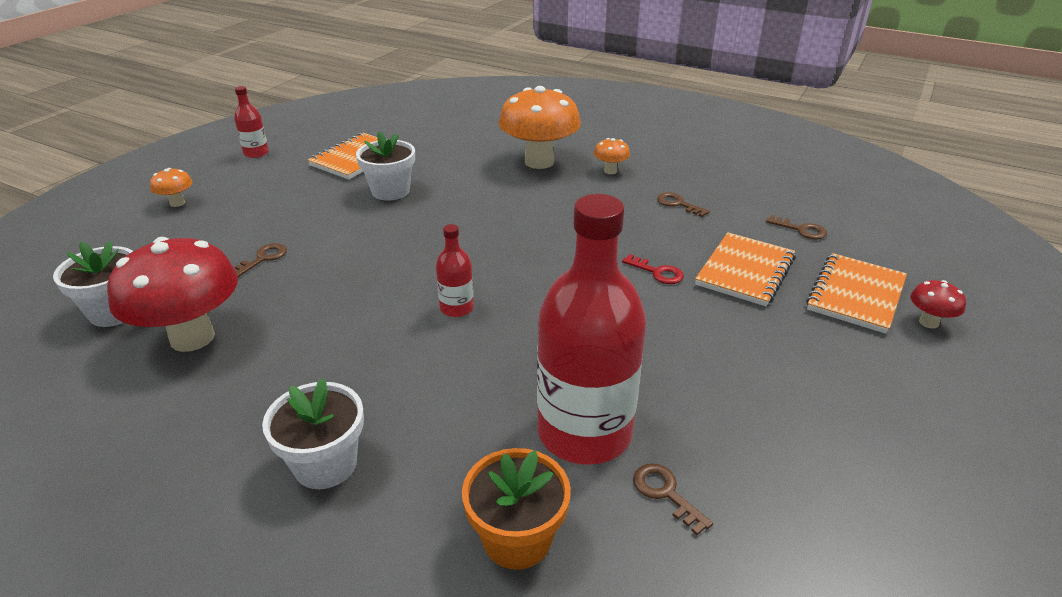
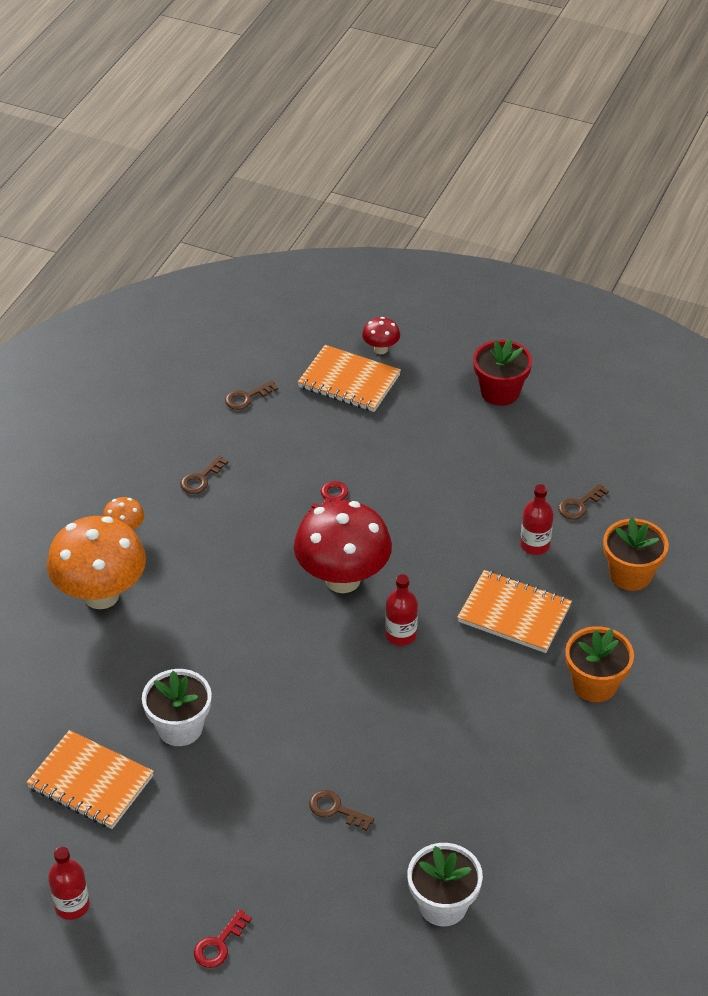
camera: 95 degrees left, 10 degrees up
red mushroom [107,237,238,352] -> red mushroom moved to [294,500,392,593]
orange mushroom [150,168,192,207] -> red key [194,909,252,968]
white flower pot [262,378,364,489] -> orange flower pot [565,626,634,702]
red bottle [537,194,646,465] -> red bottle [520,484,554,555], size x0.44
orange notebook [695,232,795,306] -> orange notebook moved to [457,570,572,653]
brown key [766,215,827,240] -> brown key turned 150 degrees counterclockwise [225,381,278,410]
none -> red flower pot [473,338,532,406]

